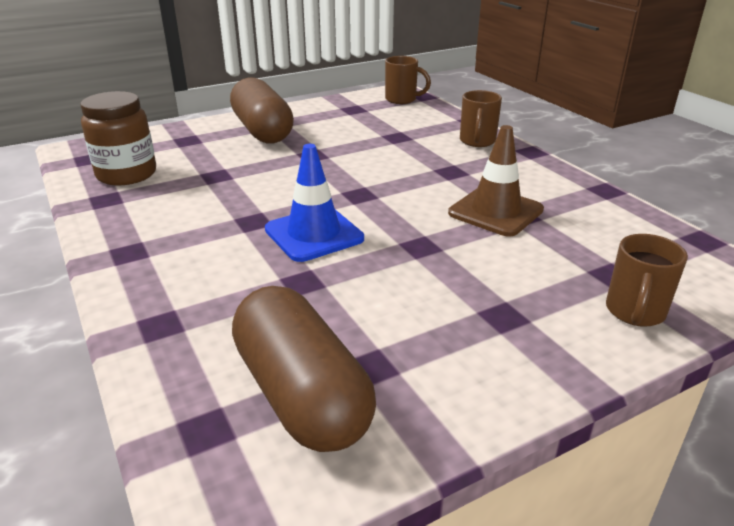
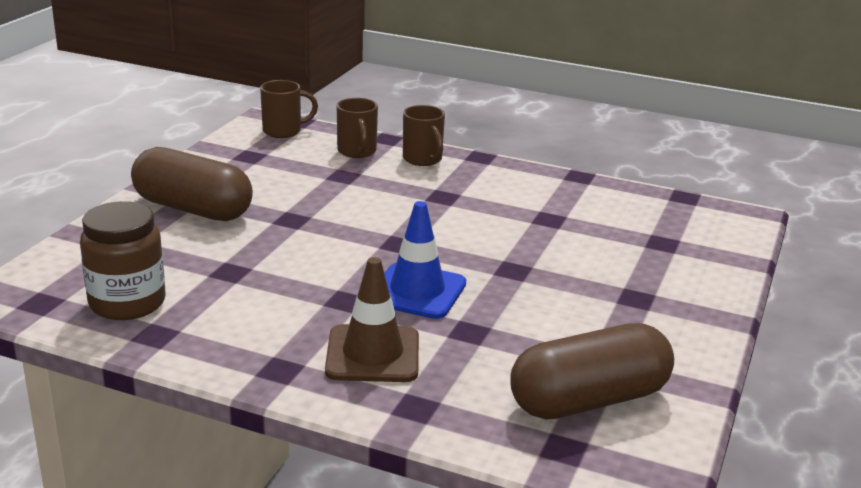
camera: 40 degrees left, 5 degrees down
brown capsule [232,286,376,452] -> brown capsule turned 45 degrees counterclockwise [510,323,674,420]
brown traffic cone [448,125,544,237] -> brown traffic cone moved to [325,257,419,382]
brown mug [606,234,688,327] -> brown mug moved to [336,98,378,158]

